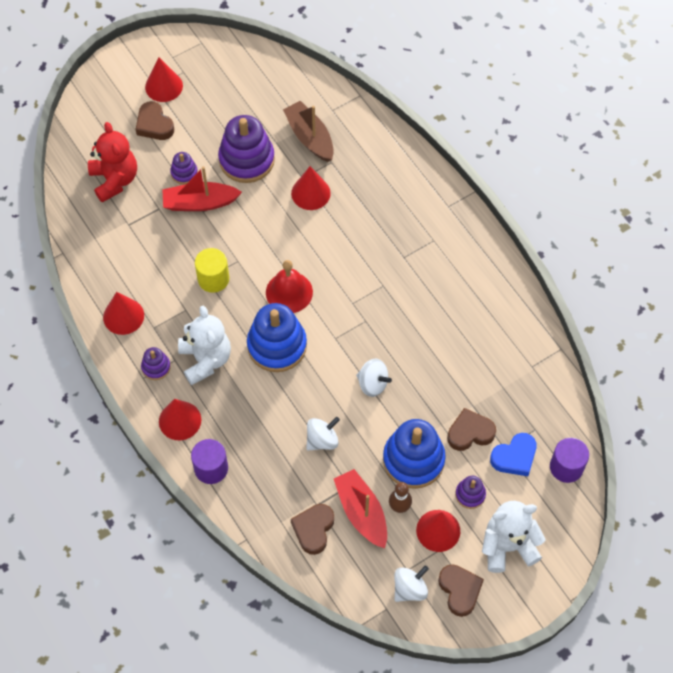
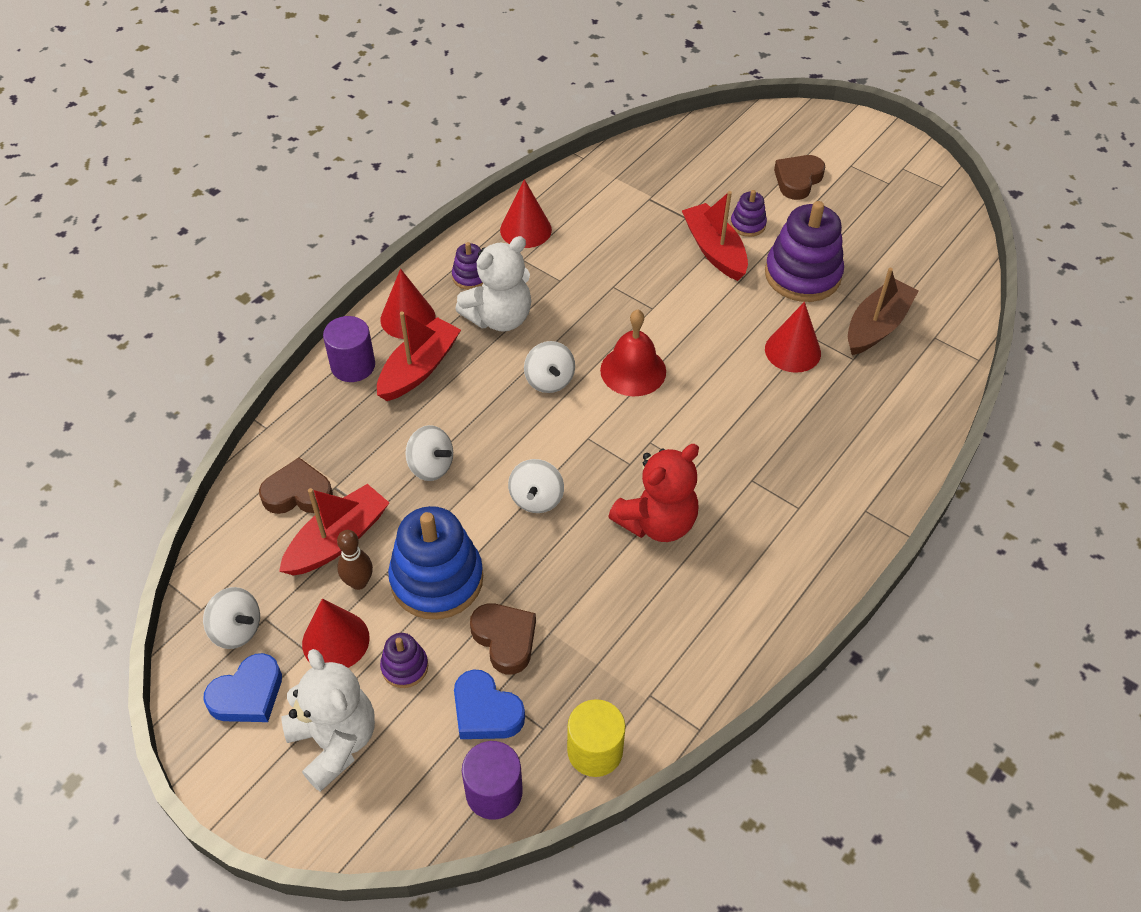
camera: 70 degrees right, 10 degrees down
red teddy bear [88,122,137,203] -> red teddy bear moved to [608,444,699,542]
red cone [145,57,183,102] -> none
yellow cylinder [195,248,229,293] -> yellow cylinder moved to [567,699,626,777]
blue stacking toy [247,303,307,372] -> white spinning top [524,341,575,393]
brown heart [438,564,484,617] -> blue heart [203,653,282,722]
none -> red boat [377,312,461,401]

